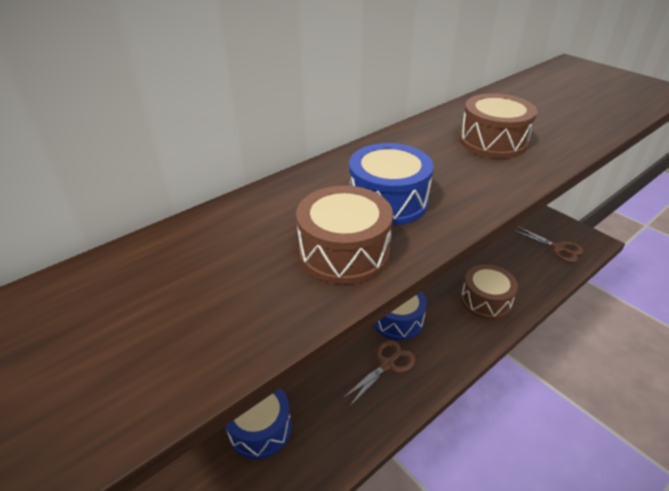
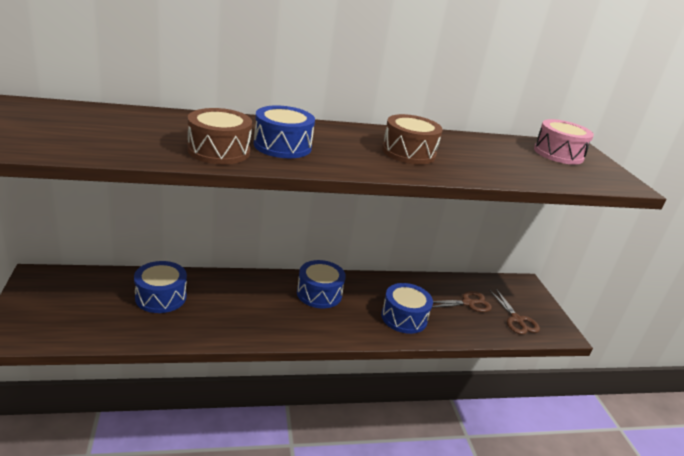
camera: 25 degrees right, 10 degrees down
brown scissors [342,340,415,407] -> brown scissors moved to [432,291,492,312]
brown drum [461,264,518,320] -> blue drum [381,283,433,334]
none -> pink drum [534,119,594,165]

